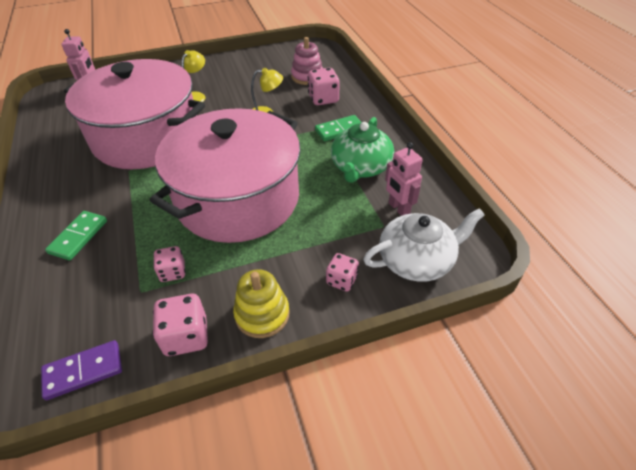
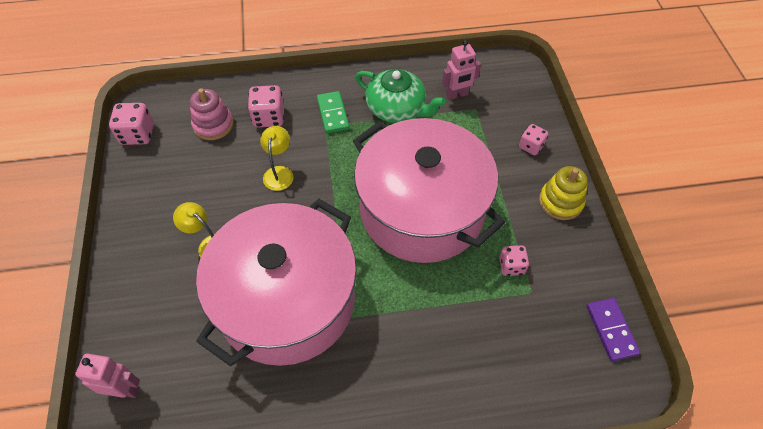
camera: 80 degrees left, 10 degrees up
green domino [45,211,107,260] -> none
pink dice [152,294,208,356] -> pink dice moved to [109,103,154,145]
white teapot [363,208,485,282] -> none

